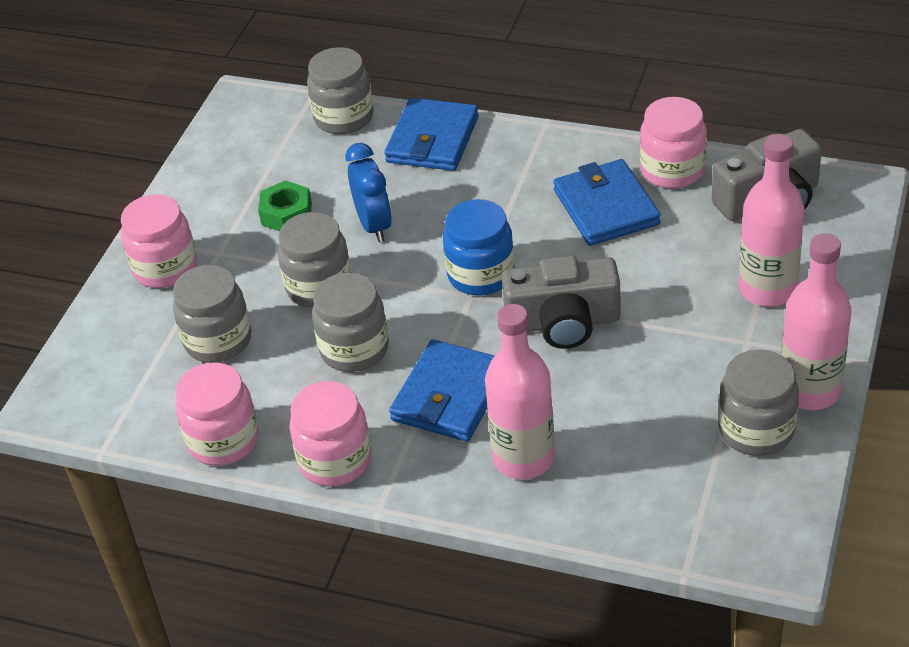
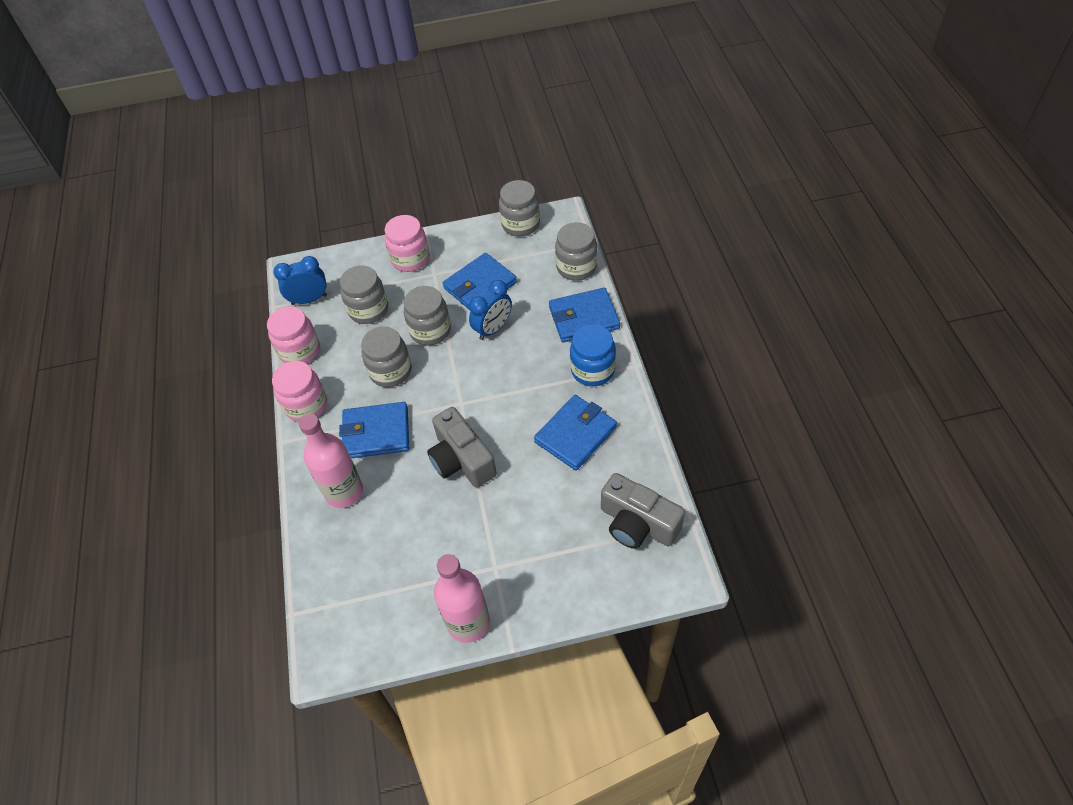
camera: 60 degrees right, 10 degrees up
green nut [258,180,312,231] -> blue wallet [443,253,517,310]
blue jar [443,199,515,295] -> blue jar moved to [570,325,616,386]
pink jar [640,97,707,189] -> none
grey jar [718,349,799,456] -> grey jar moved to [499,180,540,236]
pink bottle [739,134,804,306] -> none
none -> blue clock [273,256,327,305]

